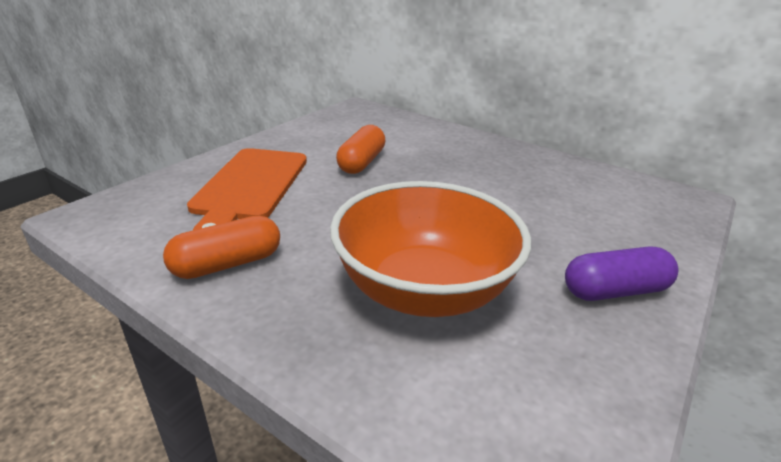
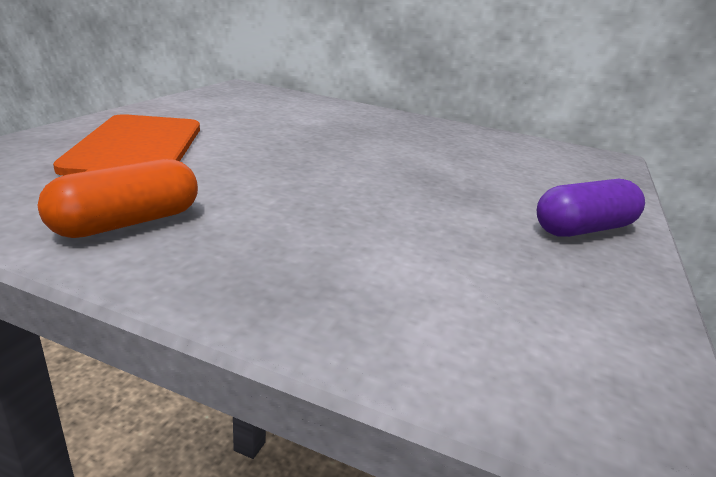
camera: 15 degrees left, 5 degrees down
orange bowl [330,181,531,317] -> none
orange capsule [336,125,385,174] -> none

